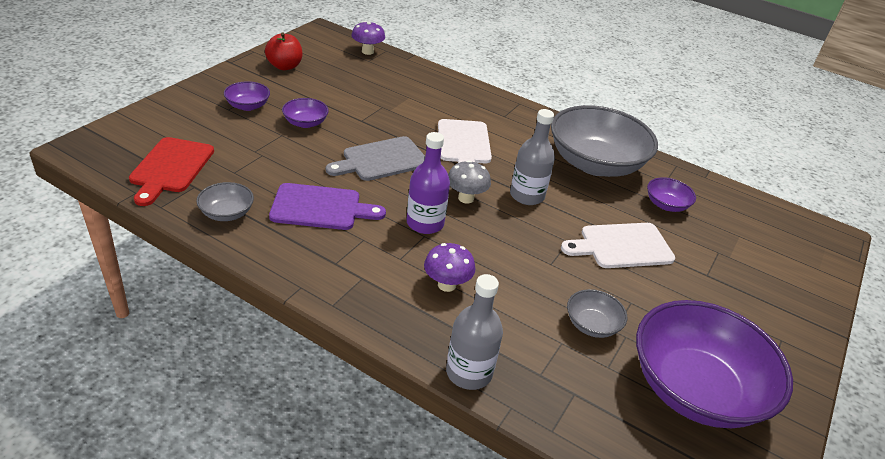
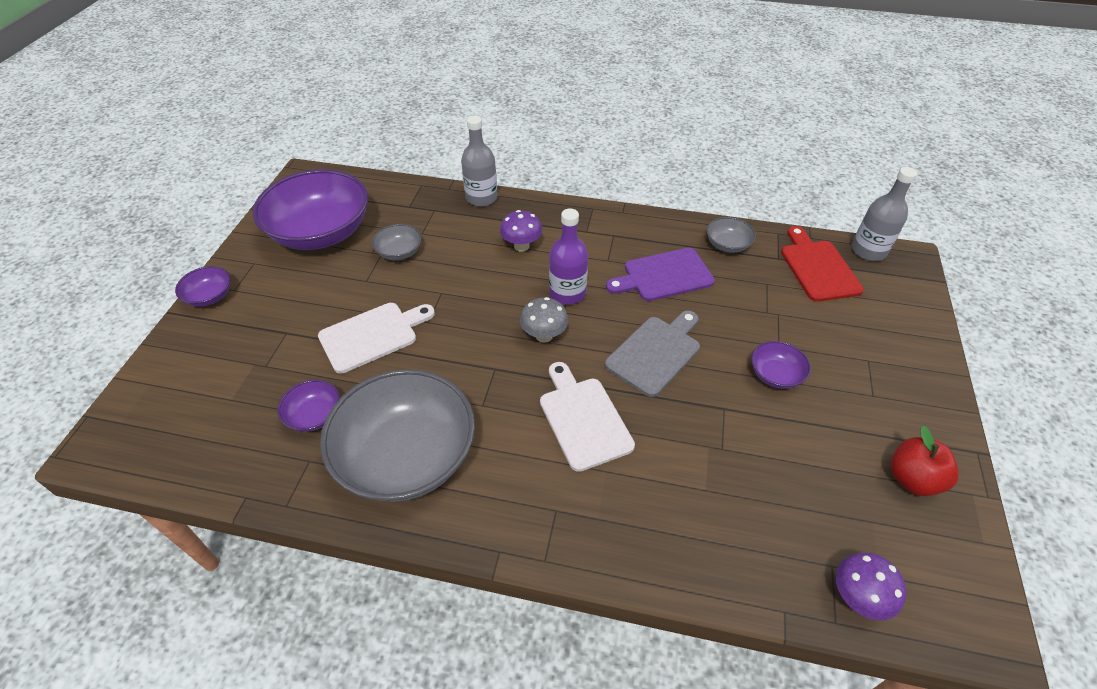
camera: 165 degrees right, 10 degrees up
purple bowl [224,81,270,111] -> purple bowl moved to [175,266,231,307]
grey bottle [510,109,555,205] -> grey bottle moved to [852,167,917,261]

